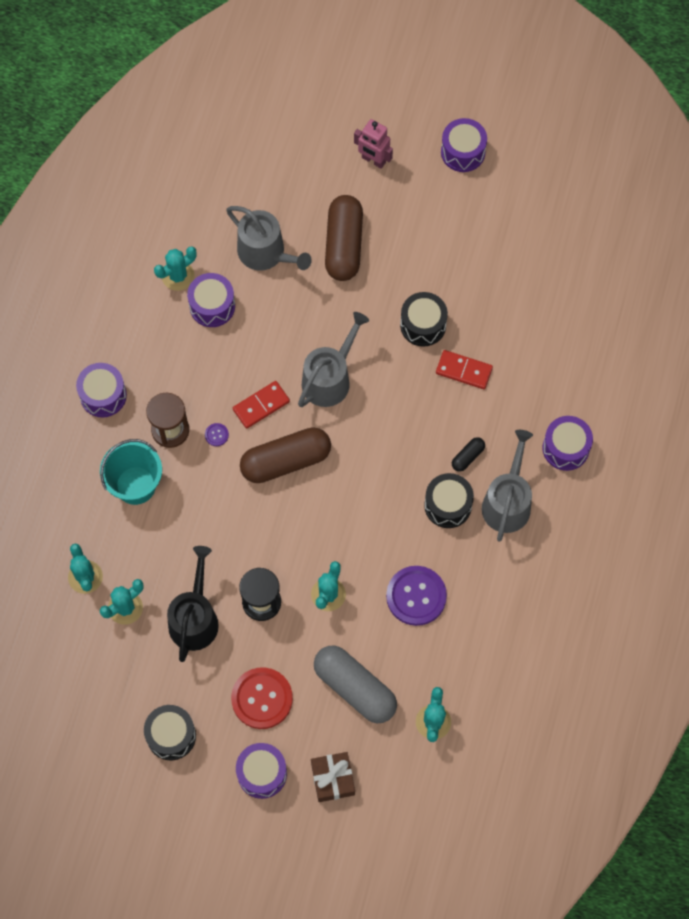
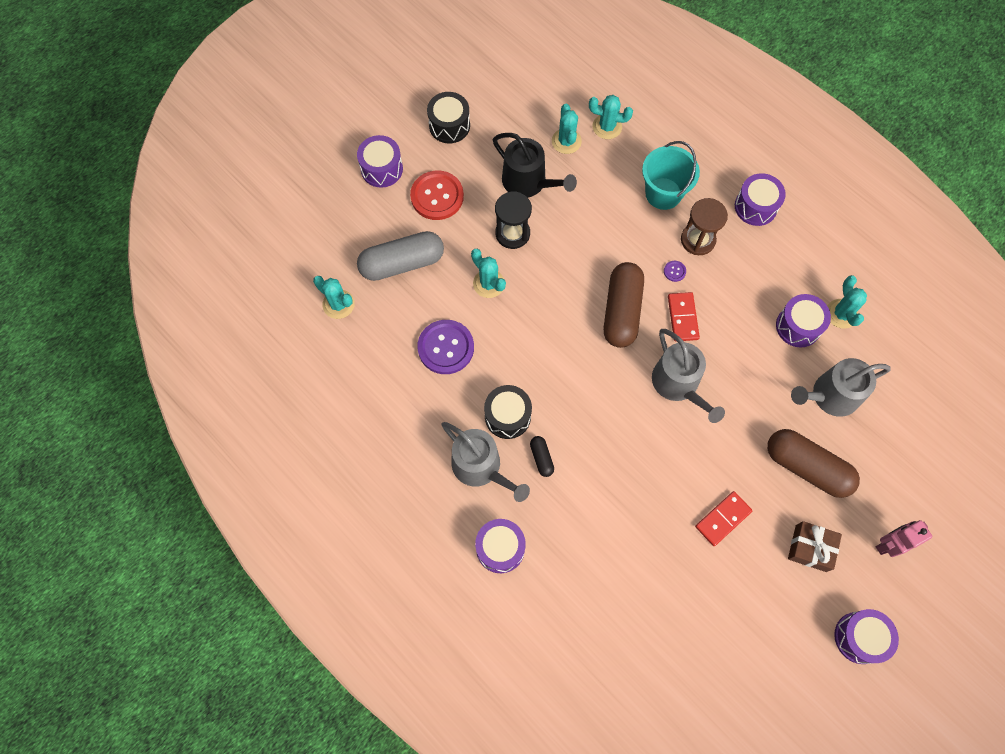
camera: 120 degrees right, 0 degrees up
brown gift [311,752,355,802] -> brown gift moved to [788,521,842,572]
black drum [400,292,448,347] -> none
red domino [436,350,493,389] -> red domino moved to [695,491,752,546]

